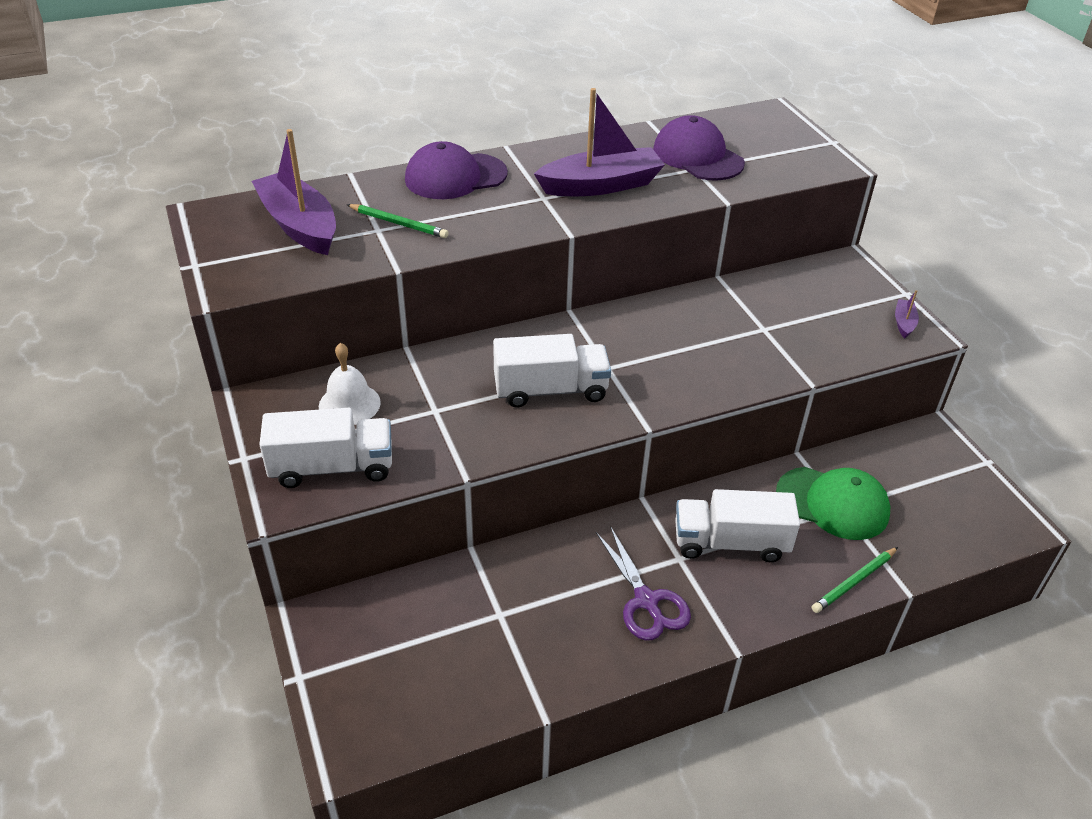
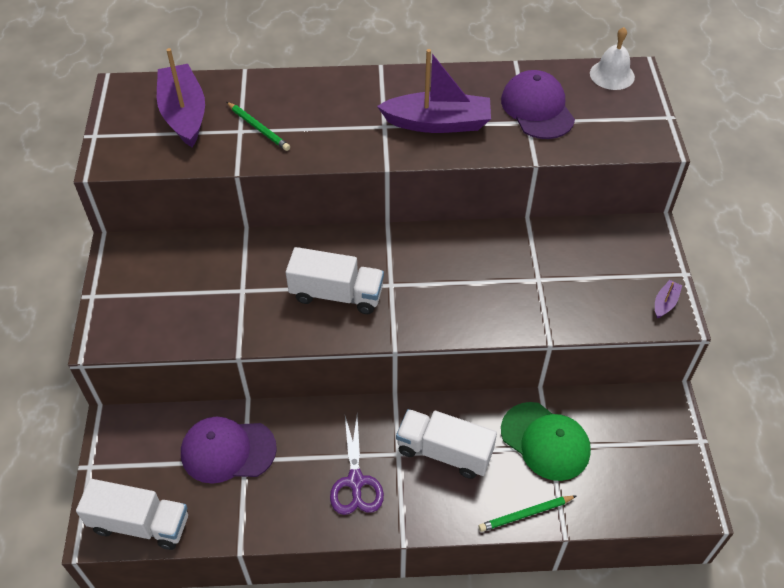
camera: 20 degrees right, 10 degrees up
white truck [259,408,392,488] -> white truck moved to [76,479,188,550]
white bell [319,343,381,425] -> white bell moved to [590,27,635,90]
purple cap [405,141,508,199] -> purple cap moved to [181,416,277,484]

